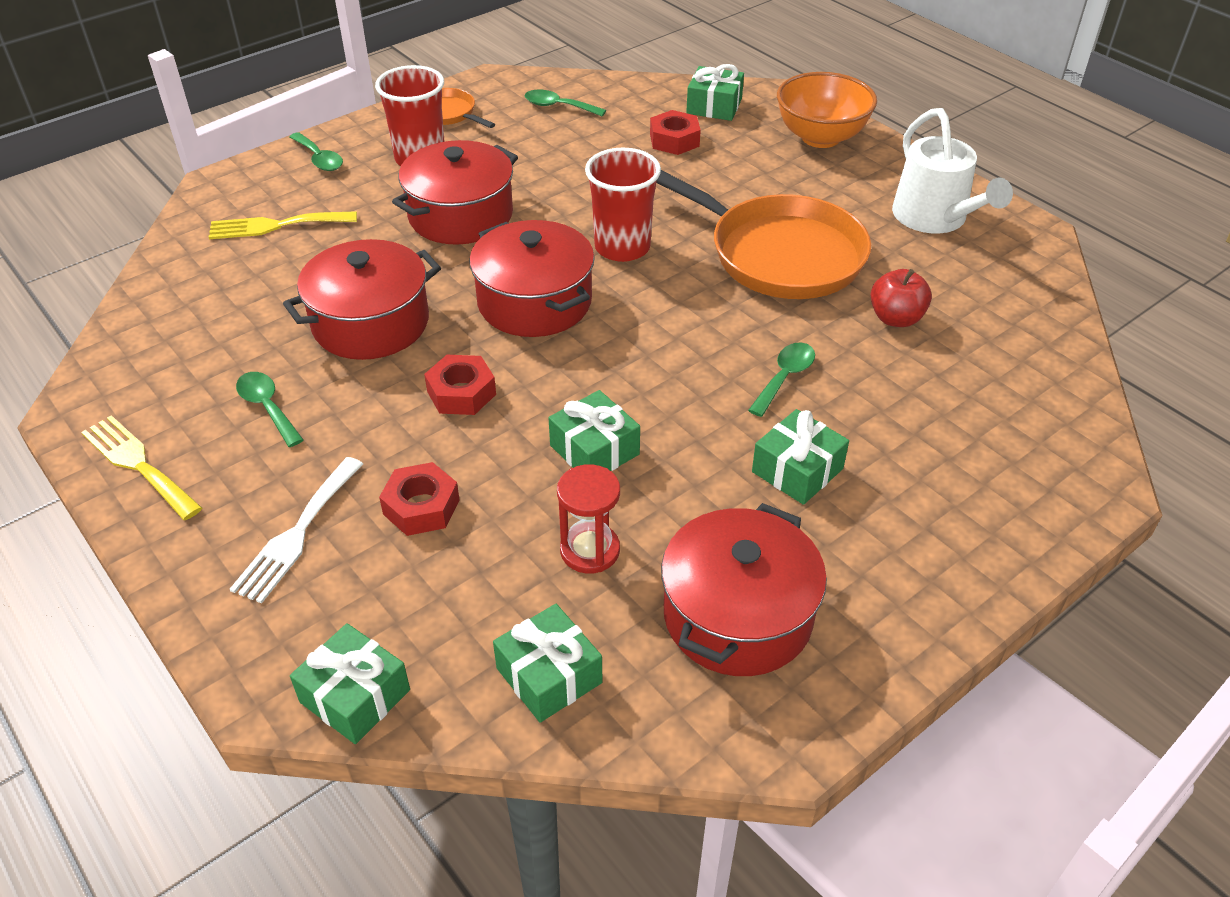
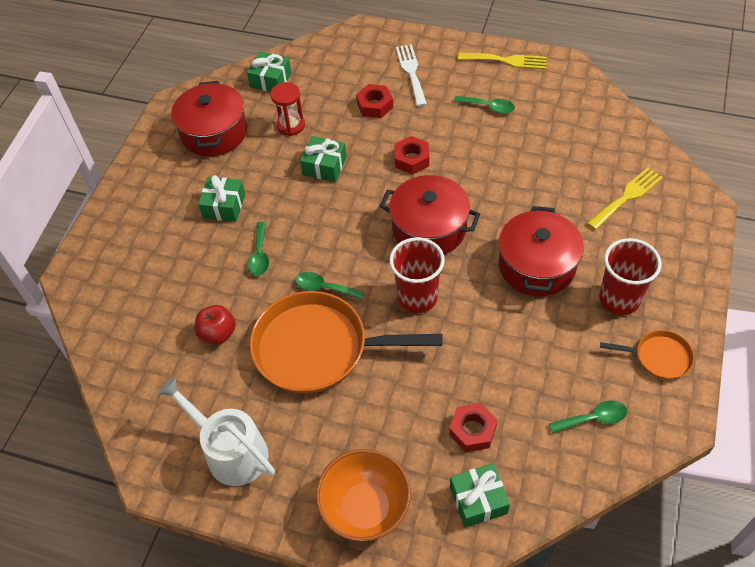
camera: 150 degrees right, 10 degrees up
red pot [283,239,441,360] -> none
green spoon [289,132,343,171] -> green spoon moved to [295,272,364,300]
green gift [290,623,410,744] -> none

